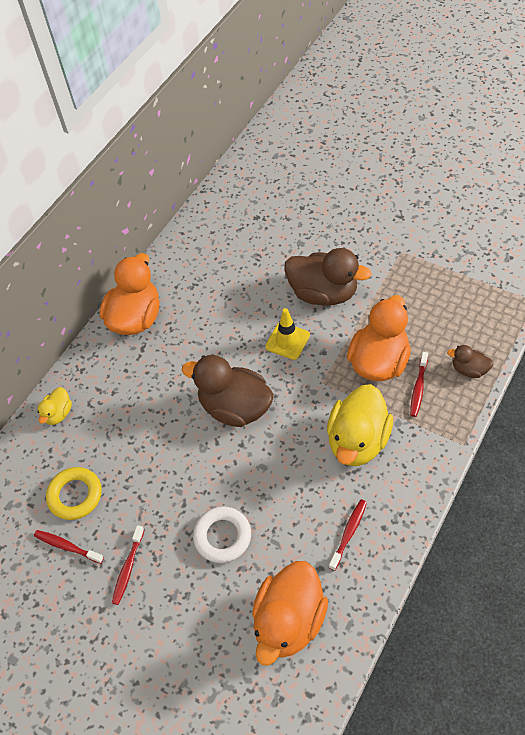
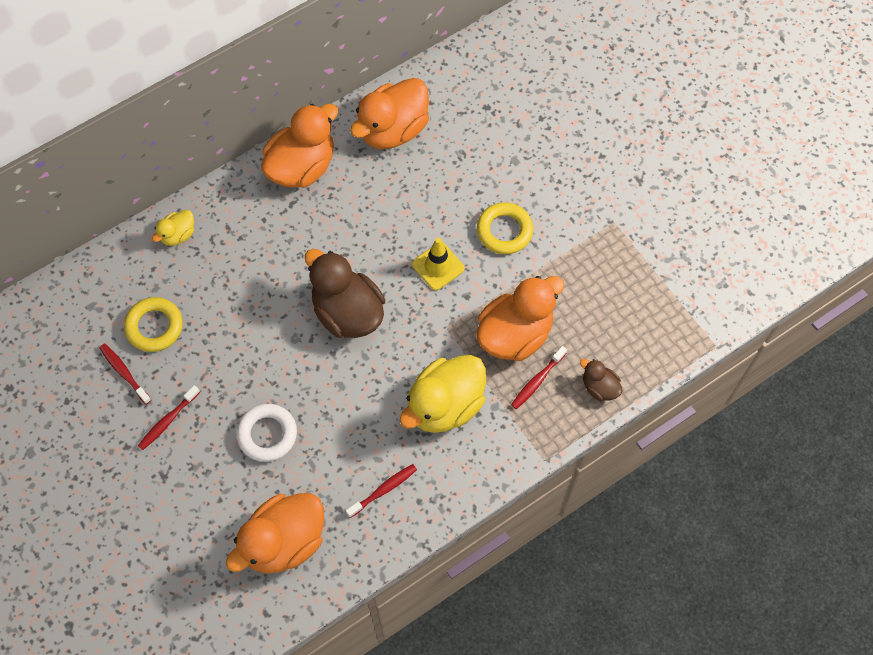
camera: 20 degrees right, 10 degrees up
brown duck [284,248,371,306] -> yellow ring [477,202,533,254]
none -> orange duck [350,78,429,149]

